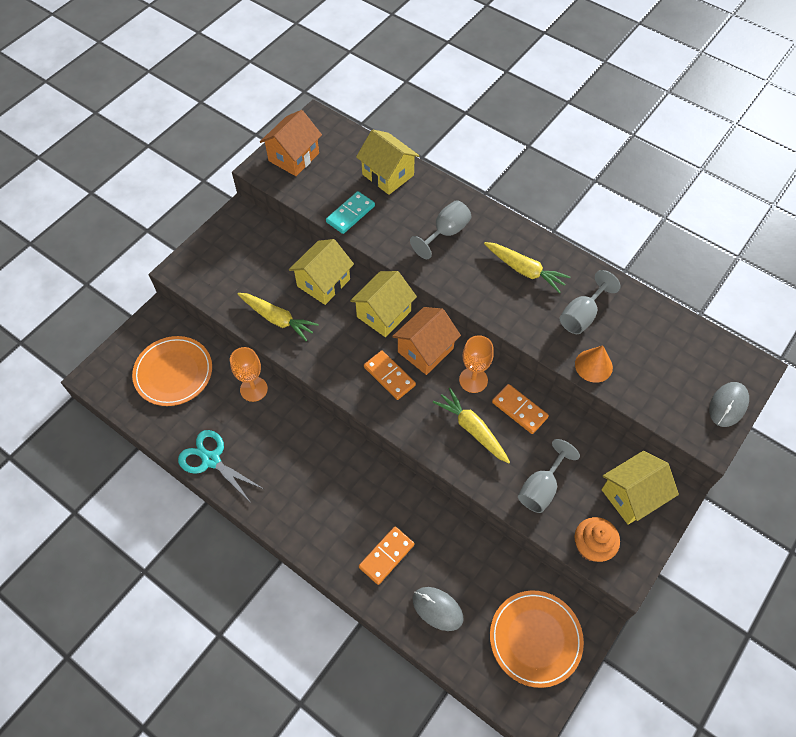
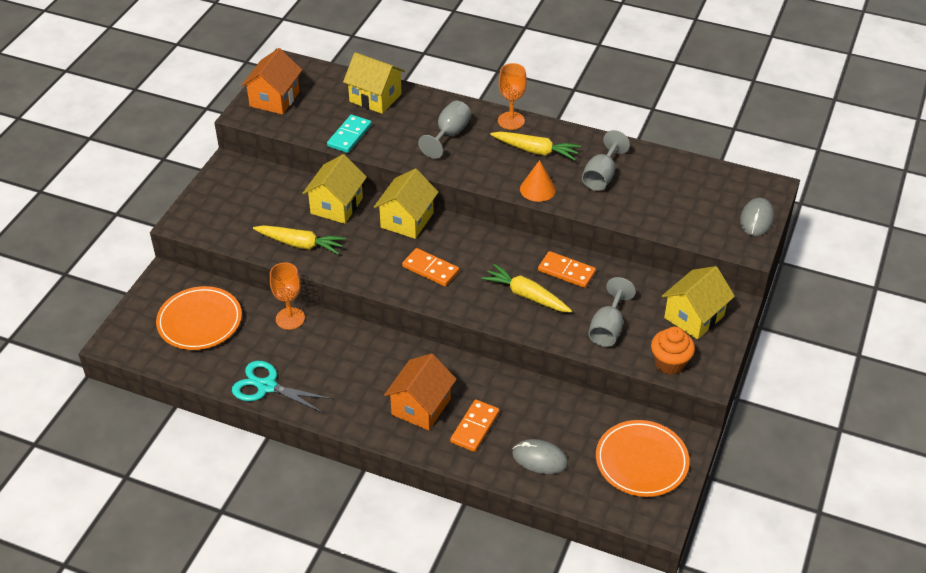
camera: 15 degrees left, 15 degrees down
orange house [392,307,461,375] -> orange house moved to [384,353,457,430]
orange goblet [459,335,494,393] -> orange goblet moved to [498,63,527,130]
orange cone [575,346,613,383] -> orange cone moved to [520,160,556,202]

